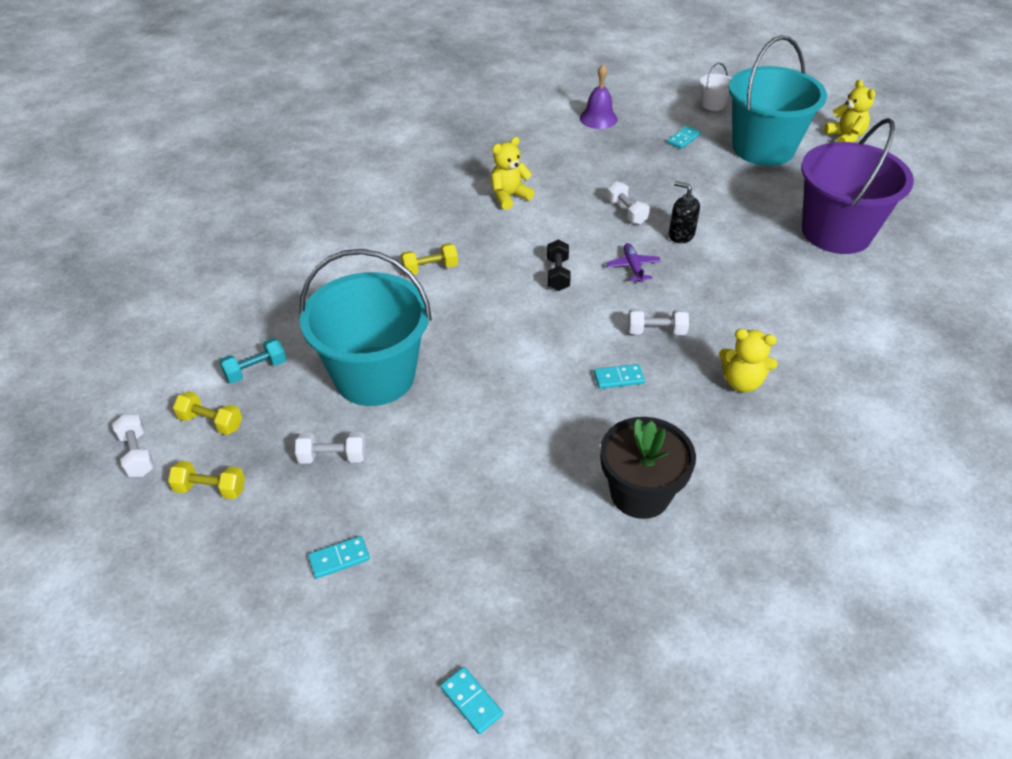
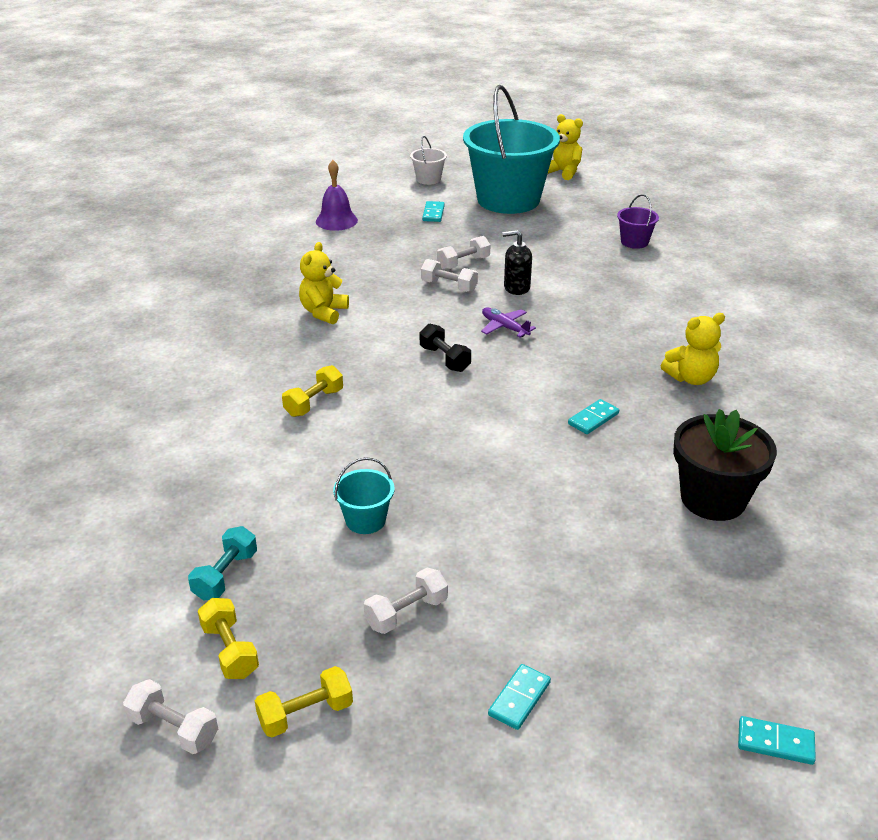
camera: 35 degrees left, 10 degrees down
yellow dumbbell [173,391,242,435] -> yellow dumbbell turned 75 degrees clockwise [198,598,259,679]
turquoise bucket [300,249,432,406] -> turquoise bucket [333,457,394,534], size x0.40
white dumbbell [628,308,689,335] -> white dumbbell moved to [437,236,490,270]
purple bucket [801,118,914,254] -> purple bucket [617,194,659,249], size x0.40

